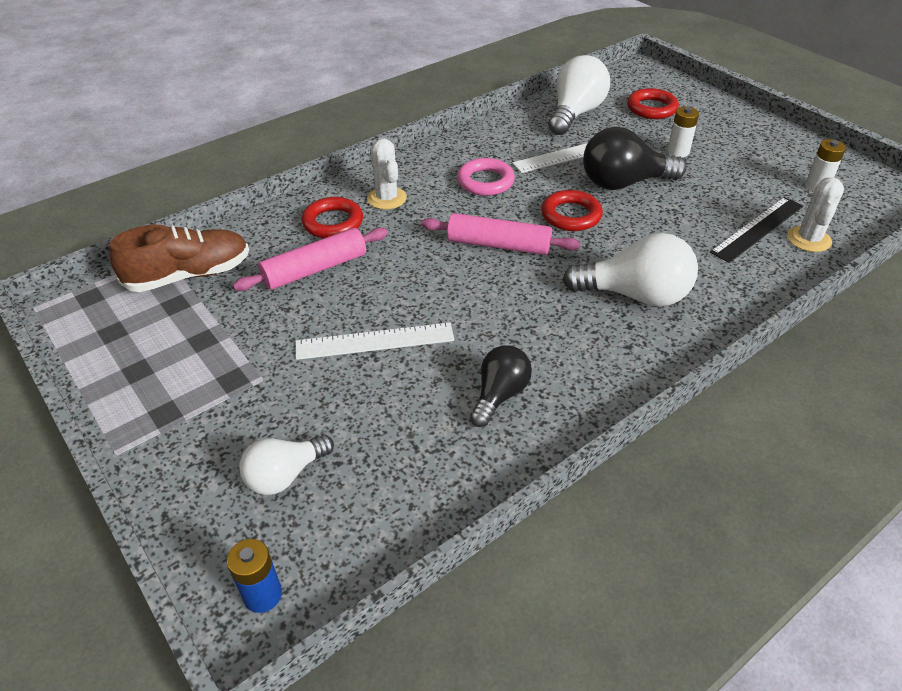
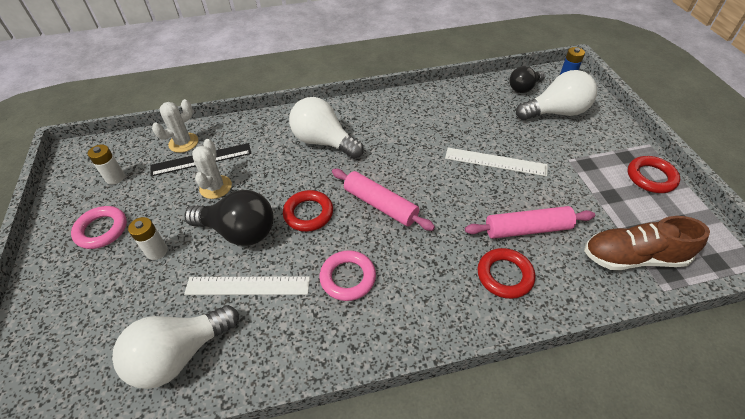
camera: 155 degrees left, 5 degrees up
white light bulb [239,435,334,495] -> white light bulb [516,70,597,120], size x1.61
white cactus [367,139,407,209] -> white cactus moved to [192,139,232,199]
black light bulb [470,345,532,427] -> black light bulb moved to [509,66,545,93]
red ring [627,88,679,119] -> red ring moved to [628,156,680,193]
none -> pink ring [71,206,127,249]

